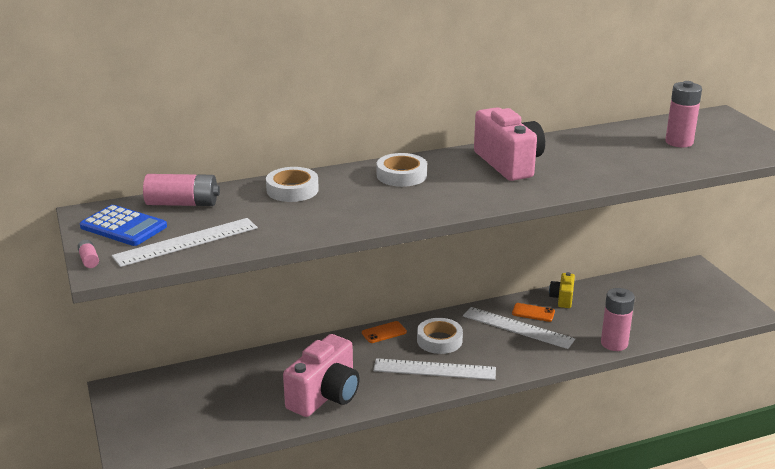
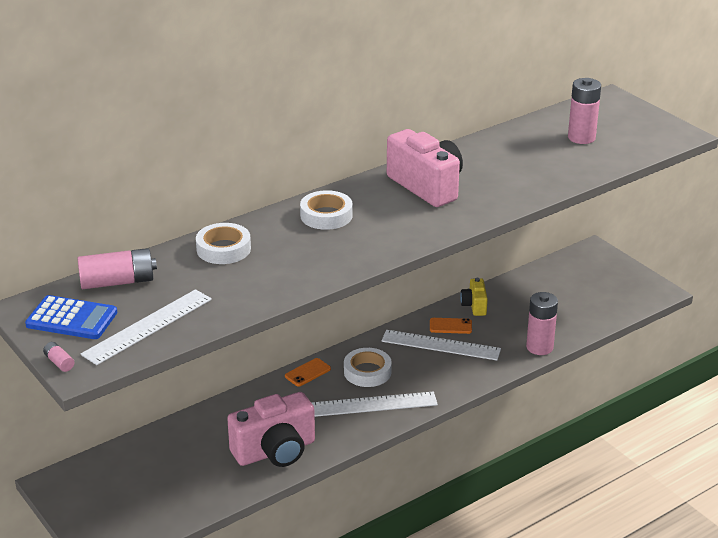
camera: 15 degrees left, 5 degrees up
pink camera [283,334,360,417] -> pink camera turned 45 degrees clockwise [227,392,315,467]

